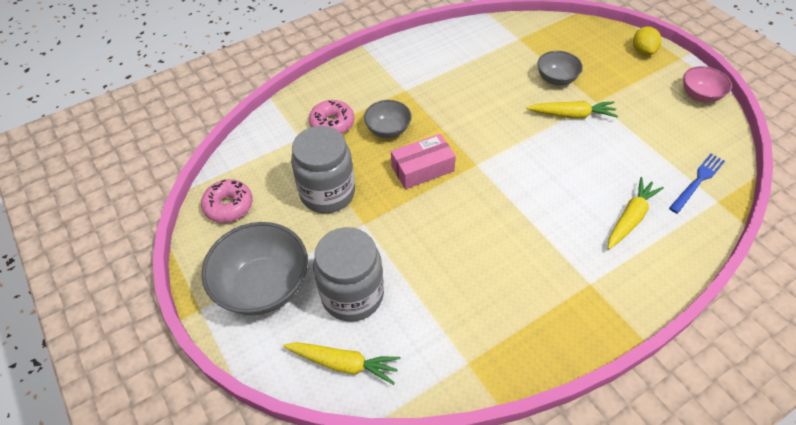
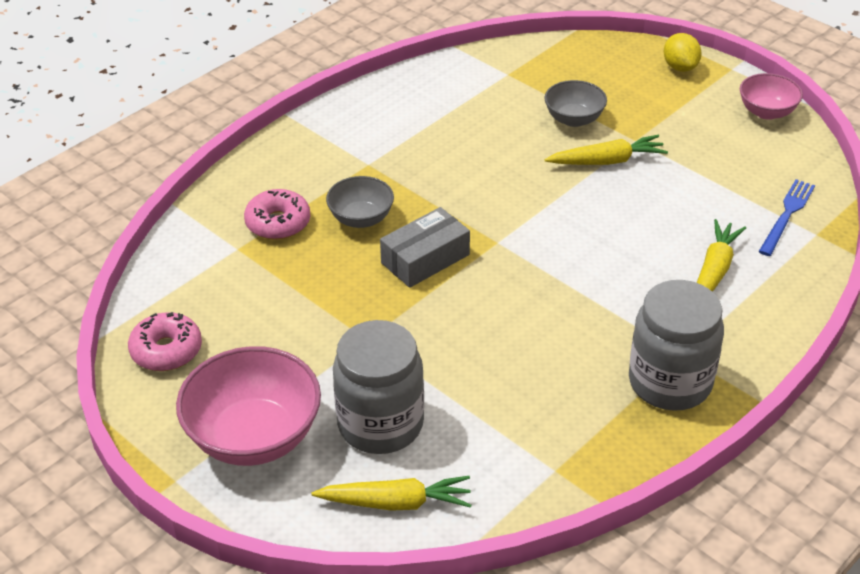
camera: 15 degrees left, 10 degrees down
grey bowl [201,222,308,316] -> pink bowl [176,346,321,466]
grey jar [291,126,355,213] -> grey jar moved to [629,280,724,411]
pink box [391,134,456,189] -> grey box [380,207,470,288]

